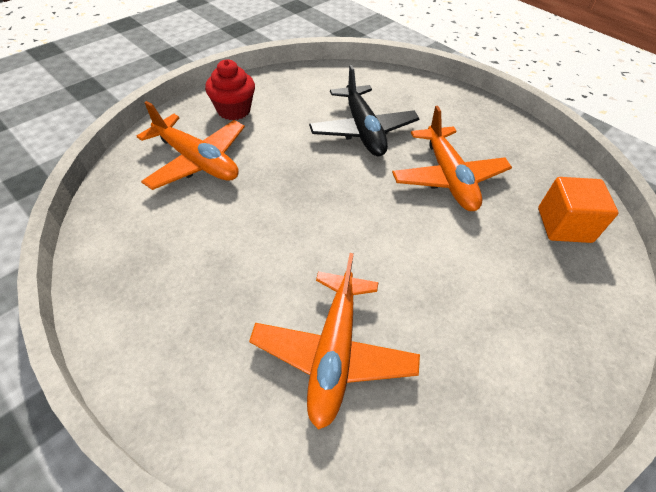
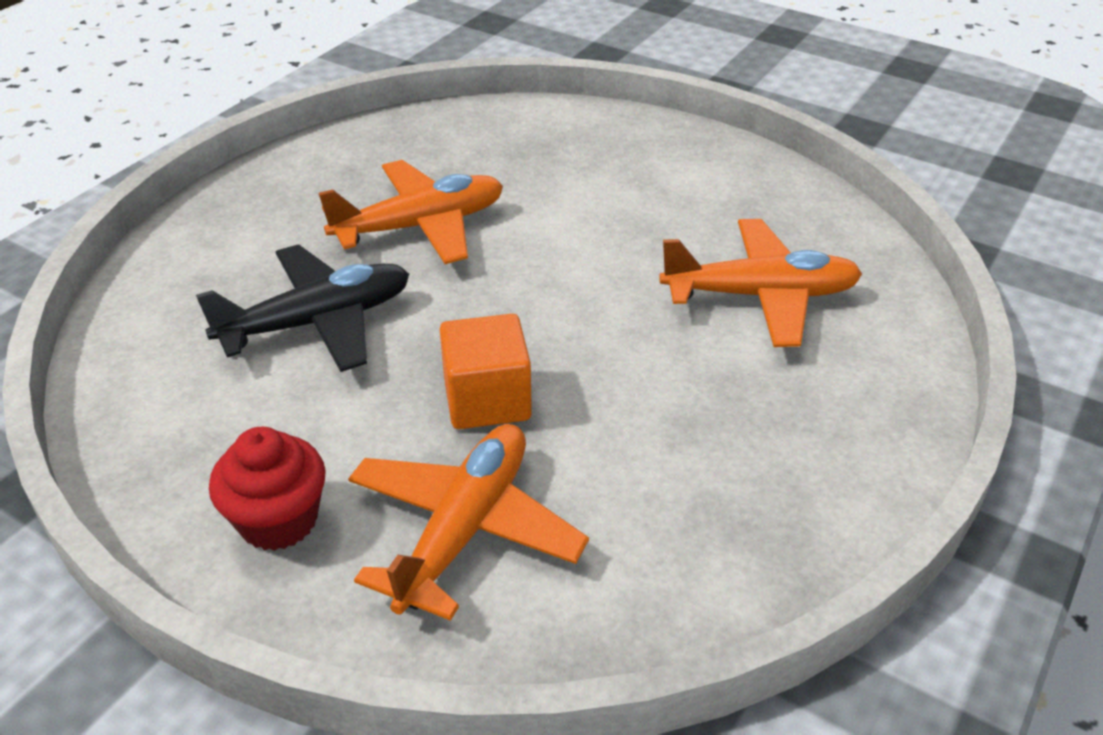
camera: 100 degrees left, 10 degrees down
orange cube [538,177,618,243] -> orange cube moved to [440,314,532,429]

